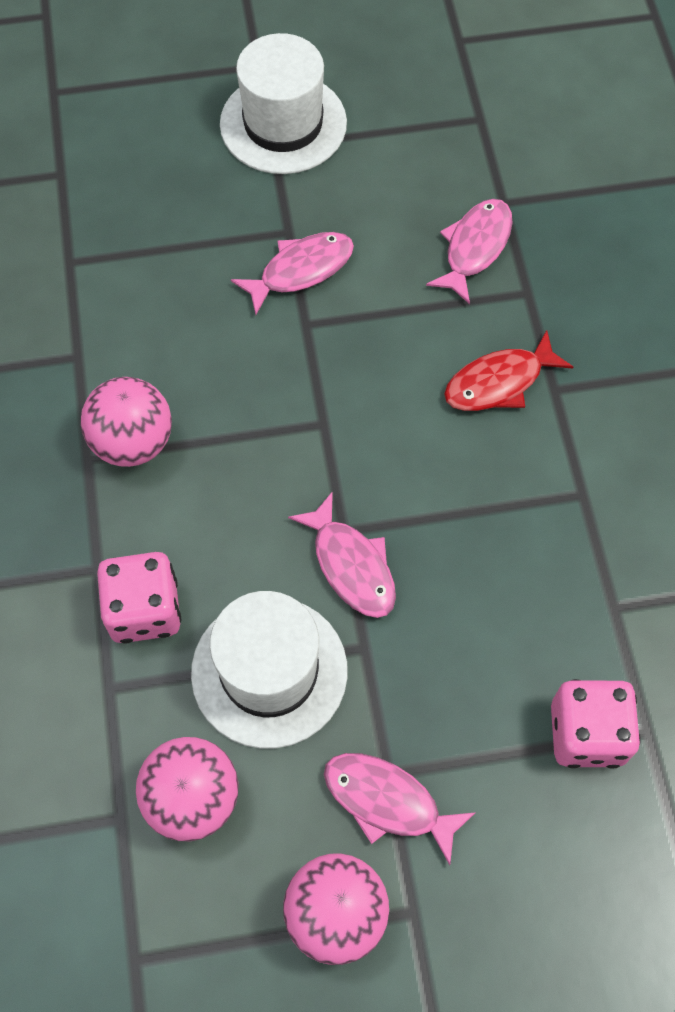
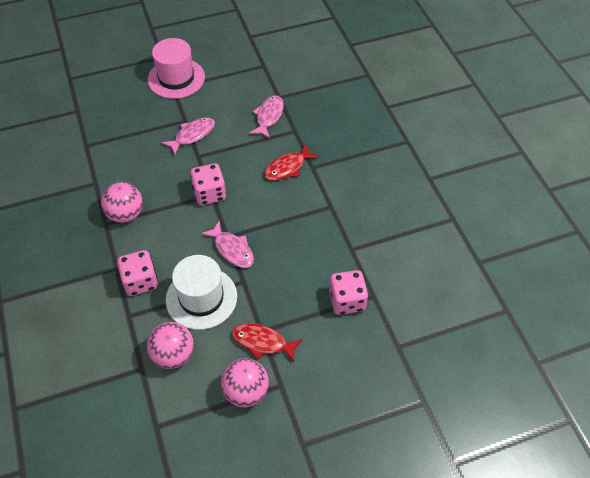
camera: 10 degrees left, 10 degrees down
white hat [220,33,347,174] -> pink hat [148,38,205,99]
pink fish [324,753,476,865] -> red fish [232,323,303,362]
none -> pink dice [190,163,226,205]

